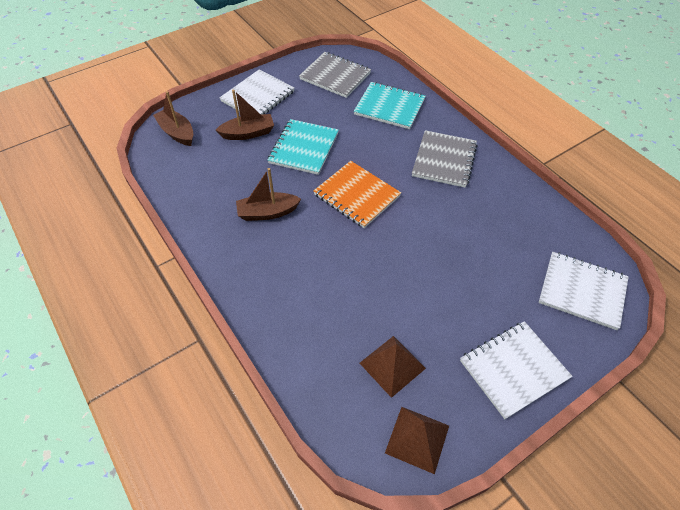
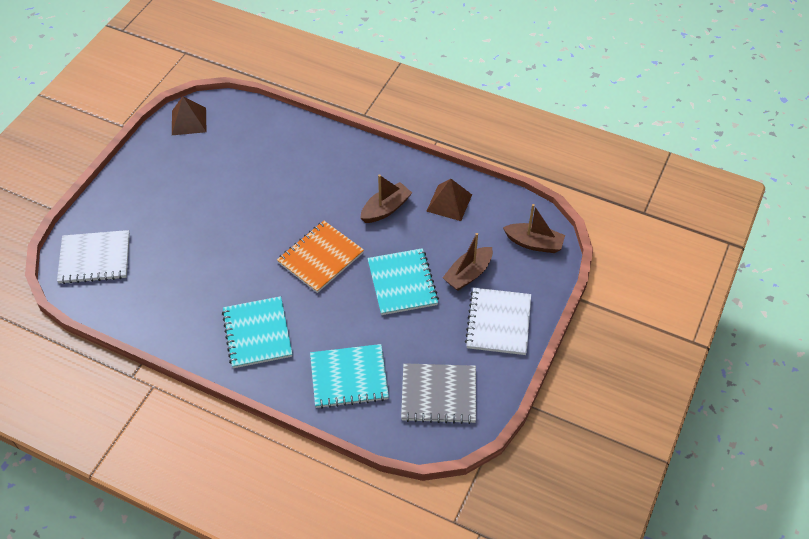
camera: 150 degrees right, 0 degrees up
orange notebook [313,161,401,228] -> orange notebook turned 60 degrees counterclockwise [277,221,364,293]
brown pyramid [360,336,426,398] -> brown pyramid moved to [426,179,472,221]
grey notebook [412,130,477,188] -> turquoise notebook [222,296,292,368]
white notebook [460,321,573,419] -> none

